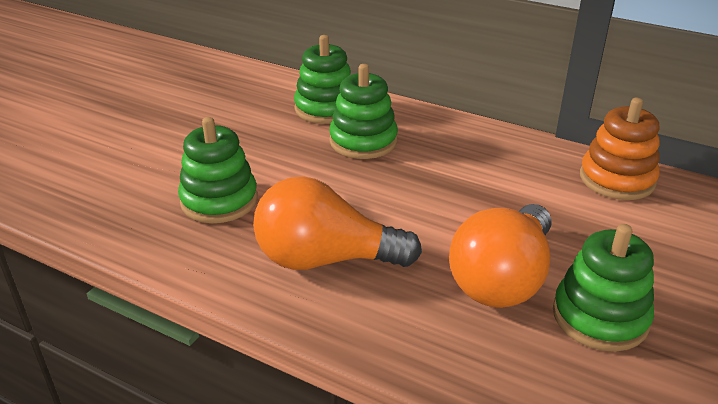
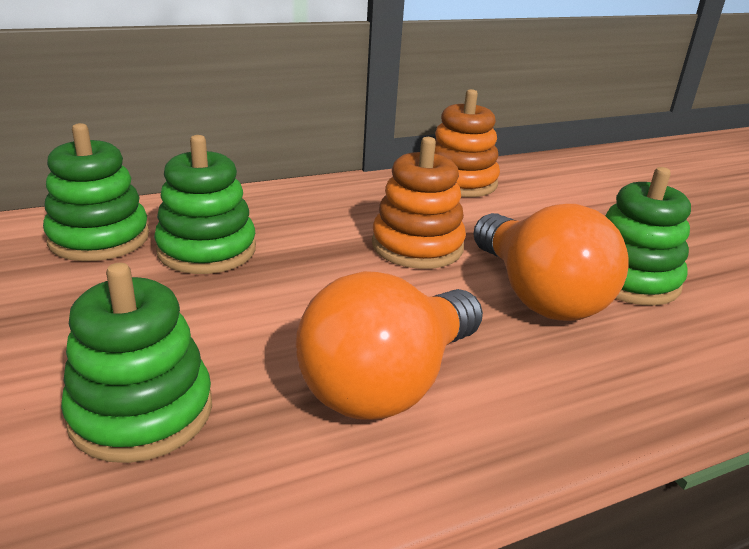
camera: 55 degrees left, 5 degrees down
none -> orange stacking toy [372,137,466,269]

